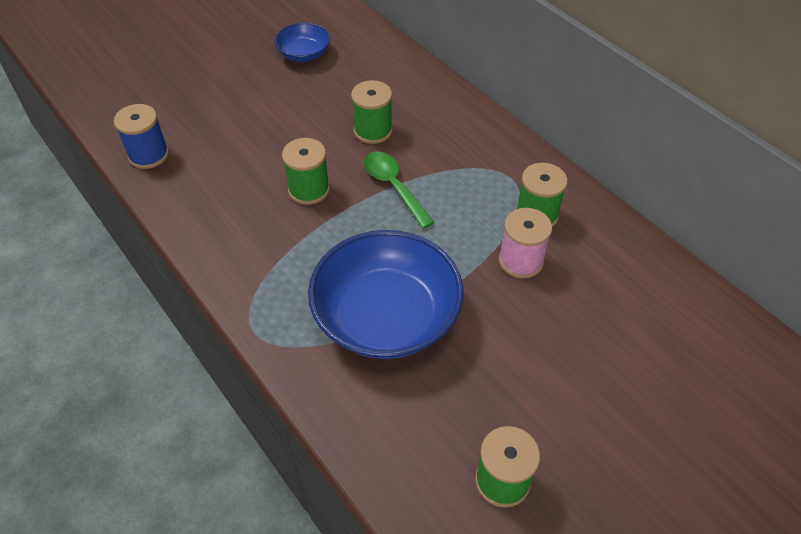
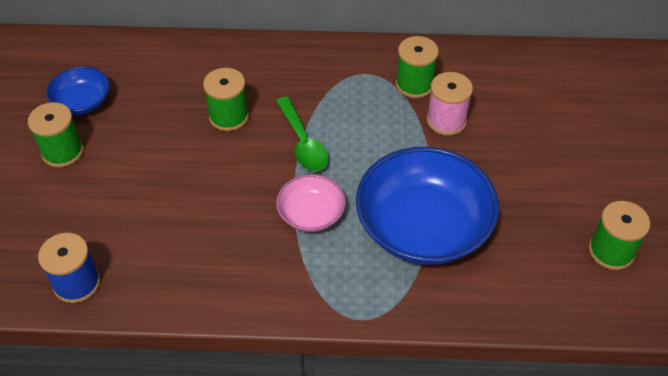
camera: 50 degrees left, 0 degrees up
green spool [282,138,330,205] -> green spool moved to [28,102,83,168]
green spoon [364,152,435,229] -> green spoon turned 120 degrees counterclockwise [276,96,329,171]
none -> pink bowl [276,174,346,232]

